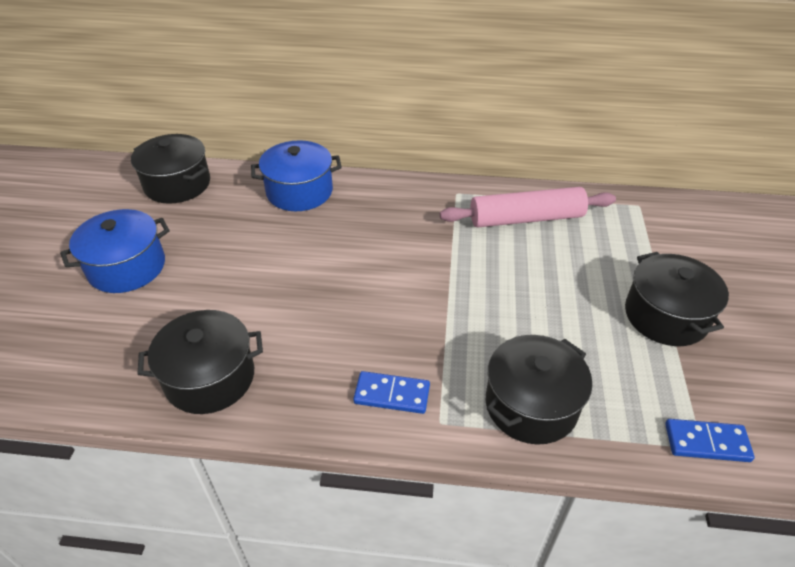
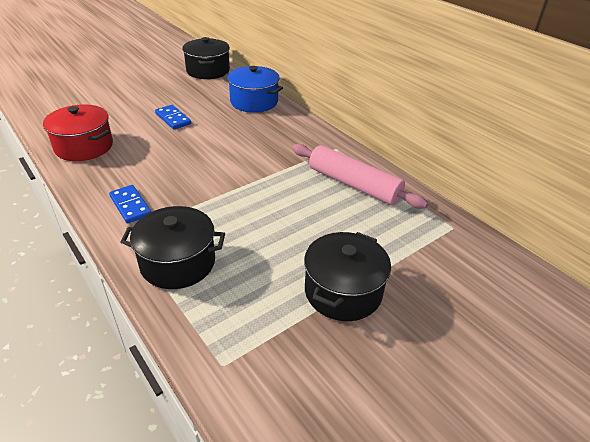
camera: 45 degrees right, 5 degrees down
blue pot [60,209,170,293] -> none
black pot [137,310,263,414] -> red pot [43,104,113,161]
blue domino [665,419,755,462] -> blue domino moved to [155,105,191,129]

